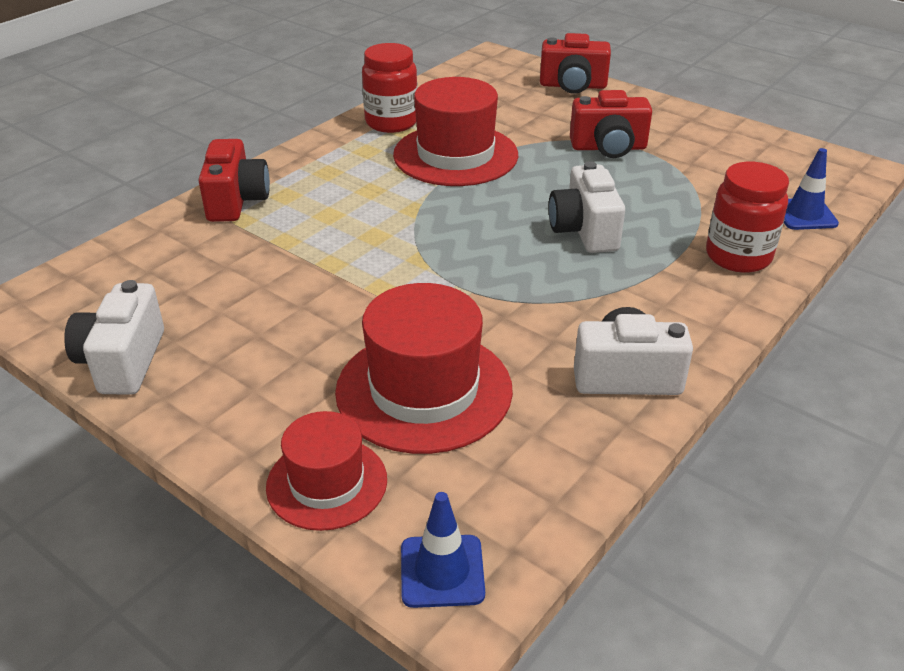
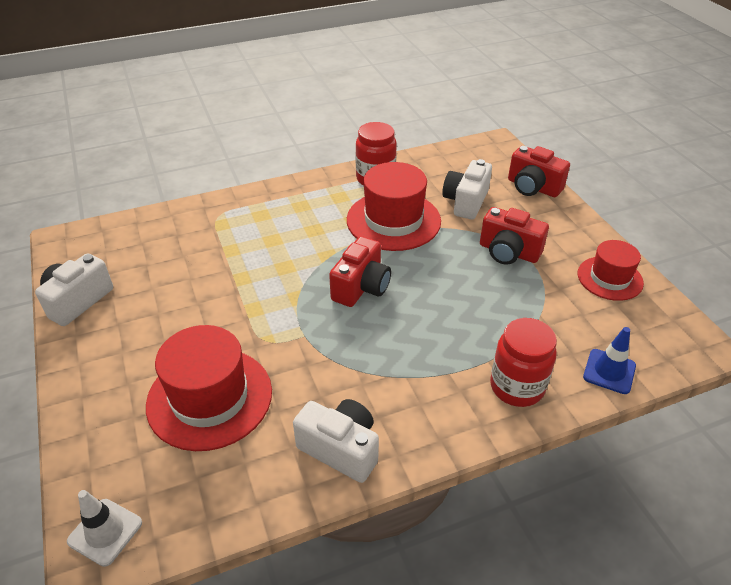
camera: 30 degrees right, 5 degrees up
red camera [198,139,270,222] -> red camera moved to [329,236,391,307]
red hat [266,411,387,531] -> red hat moved to [578,240,644,301]
blue traffic cone [401,492,485,608] -> white traffic cone [67,490,142,567]
white camera [549,161,625,253] -> white camera moved to [442,159,492,220]

